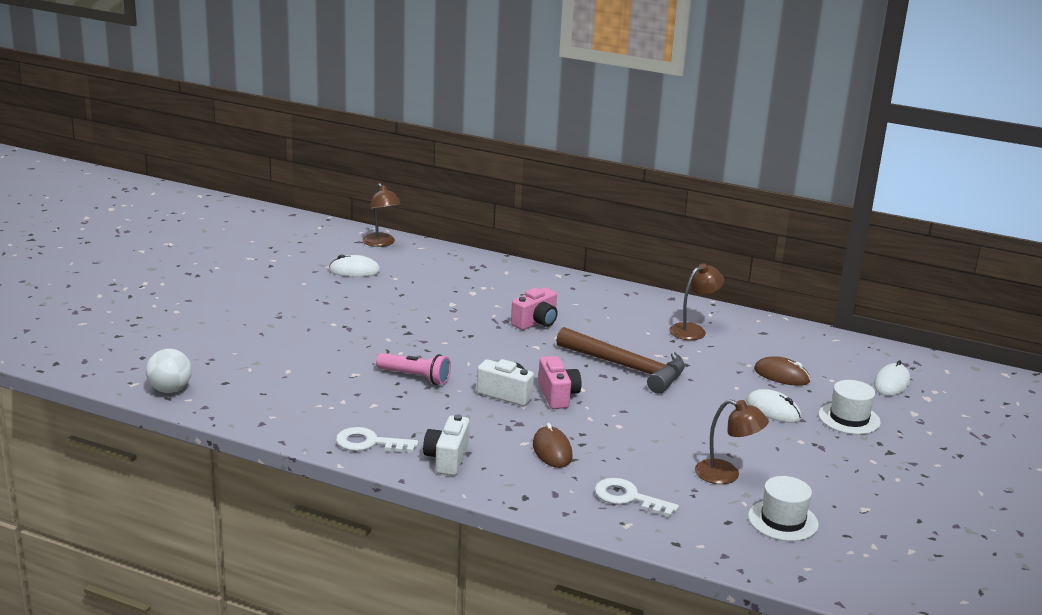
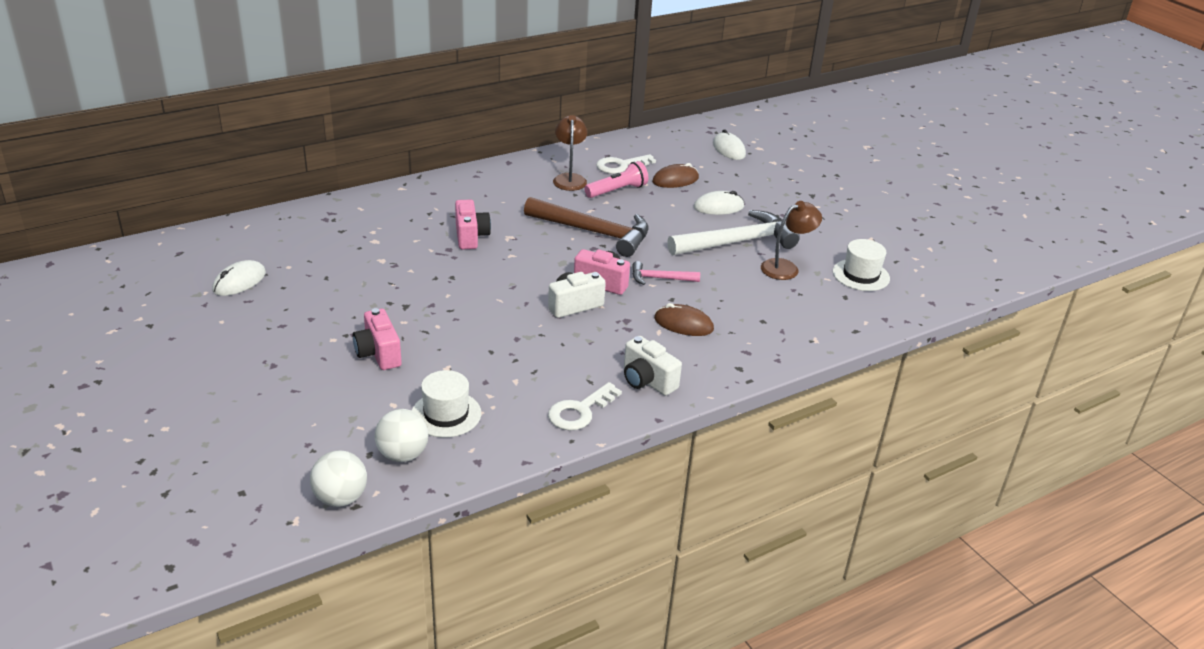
camera: 55 degrees left, 10 degrees up
brown lamp [363,183,401,247] -> none
pink flashlight [376,353,451,385] -> pink flashlight moved to [584,161,648,198]
brown hammer [556,327,685,394] -> brown hammer turned 45 degrees clockwise [524,197,649,257]
white key [595,478,679,517] -> white key moved to [596,154,656,174]
white hat [819,380,881,434] -> white hat moved to [412,370,481,438]
none -> pink camera [353,308,402,370]
none -> white ball [375,409,428,462]
none -> pink hammer [632,261,700,285]
none -> white hammer [667,210,799,256]

